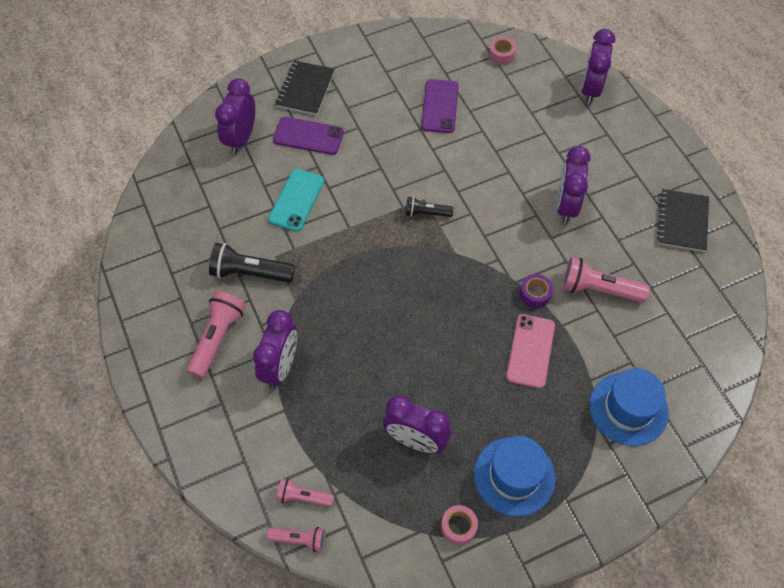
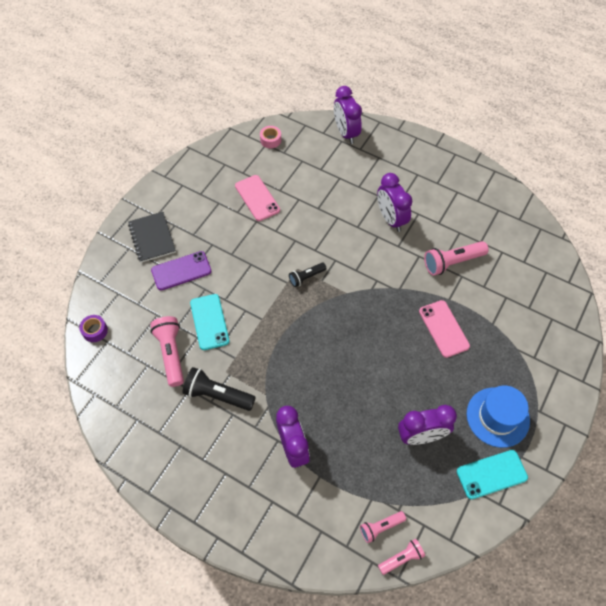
camera: 35 degrees left, 0 degrees up
pink flashlight [187,291,246,379] -> pink flashlight moved to [150,316,184,387]
black flashlight [209,243,295,282] -> black flashlight turned 45 degrees clockwise [182,367,256,411]
purple clock [215,78,255,154] -> none
purple phone [421,79,459,133] -> pink phone [235,175,280,221]
pink tape [441,505,478,545] -> turquoise phone [457,450,528,499]
purple tape [520,274,553,308] -> purple tape moved to [79,315,108,342]
blue hat [590,368,669,446] -> none
black notebook [657,189,709,252] -> none

